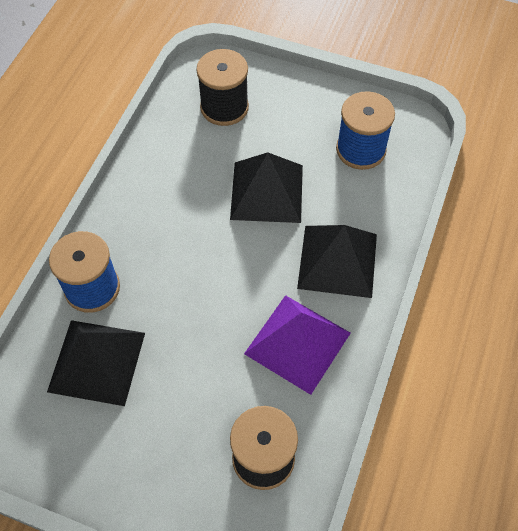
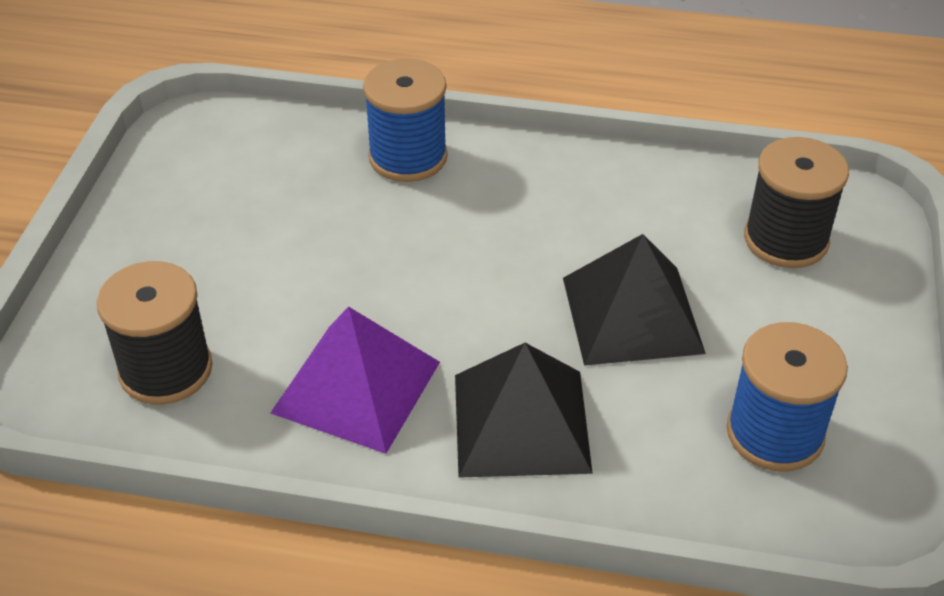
camera: 80 degrees right, 15 degrees down
black pyramid [47,320,145,406] -> none

